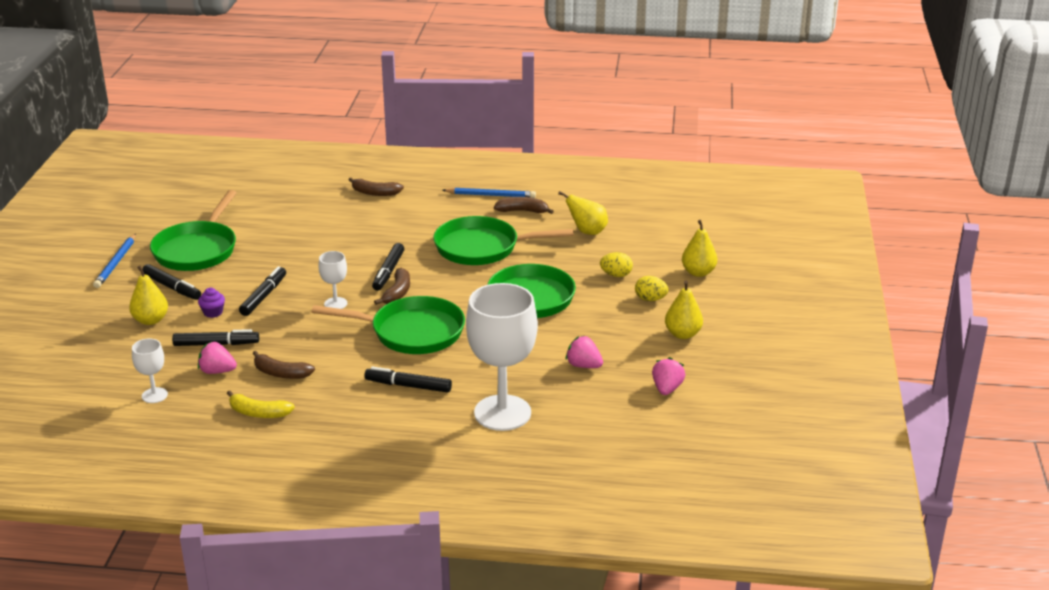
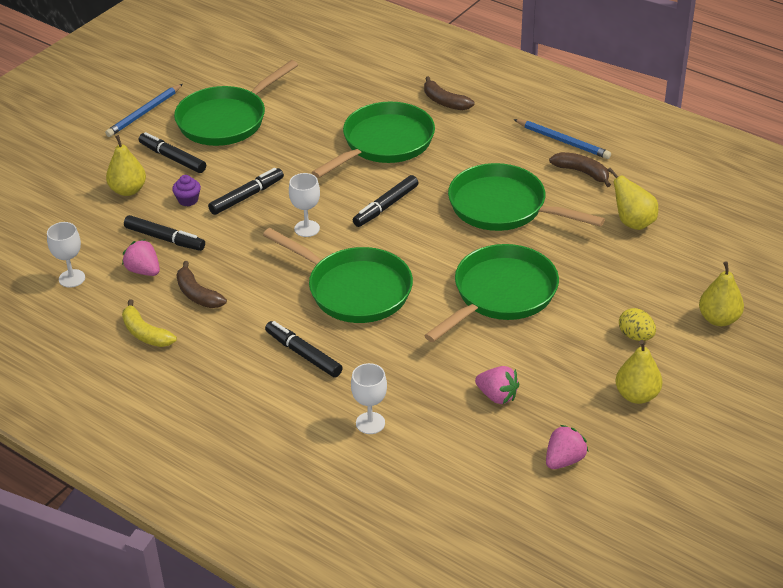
camera: 30 degrees right, 10 degrees up
black marker [142,264,201,300] -> black marker turned 150 degrees clockwise [139,132,206,173]
brown banana [374,268,410,305] -> none
white goblet [466,283,538,431] -> white goblet [351,363,387,434], size x0.45
pink strawberry [566,336,603,368] -> pink strawberry turned 150 degrees clockwise [475,366,520,404]
yellow egg [600,252,633,277] -> none
none -> green pan [311,102,435,178]

